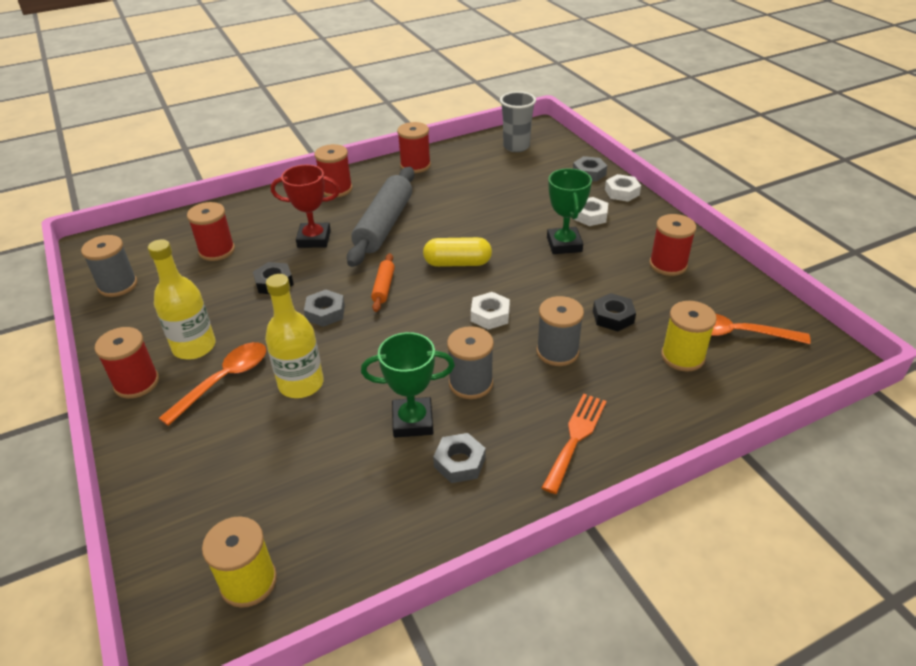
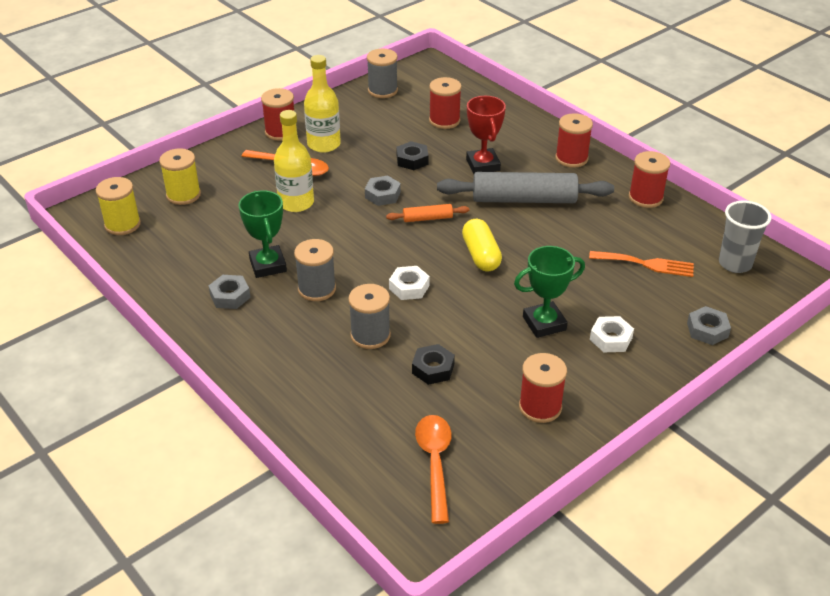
camera: 75 degrees right, 0 degrees up
orange fork [542,394,607,494] -> orange fork moved to [589,251,694,277]
white nut [605,174,641,202] -> none
yellow spool [661,301,717,372] -> yellow spool moved to [159,148,201,205]

